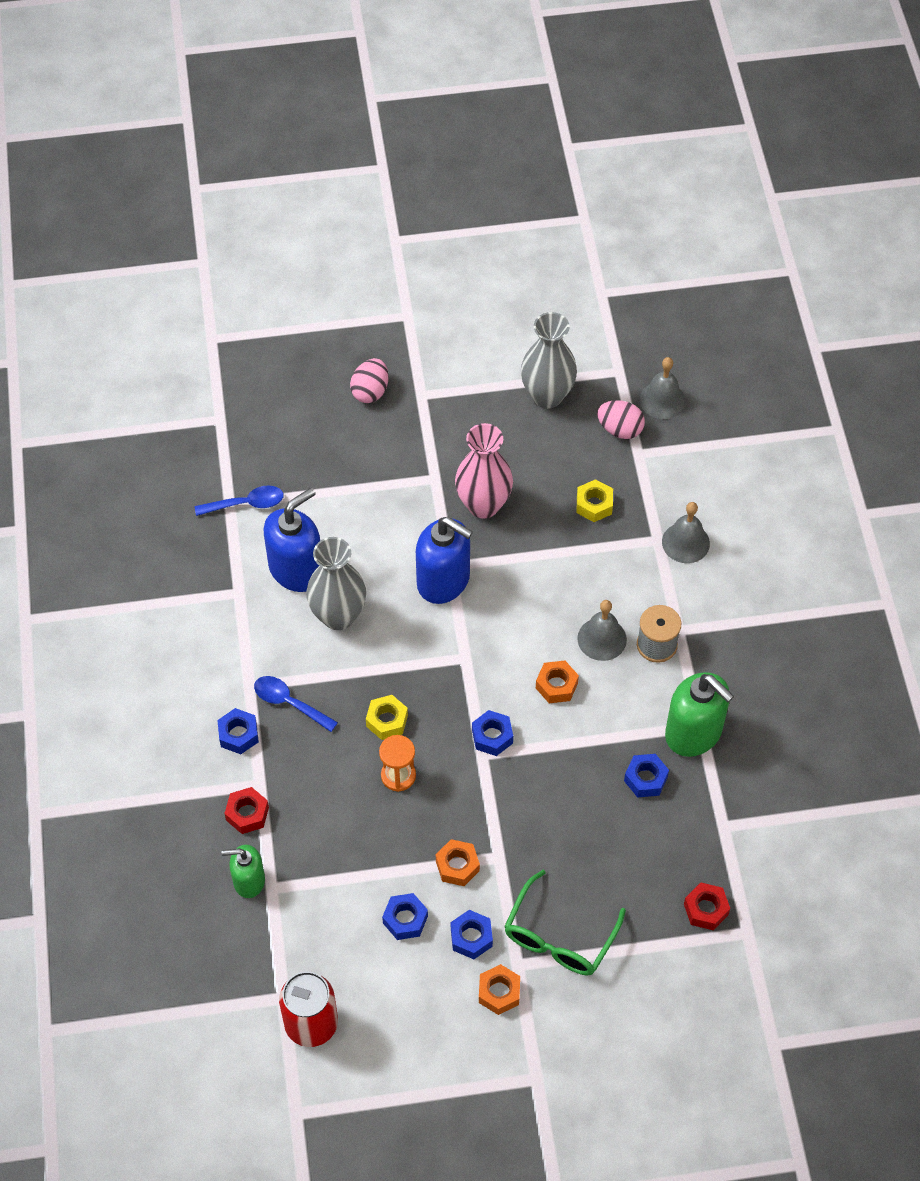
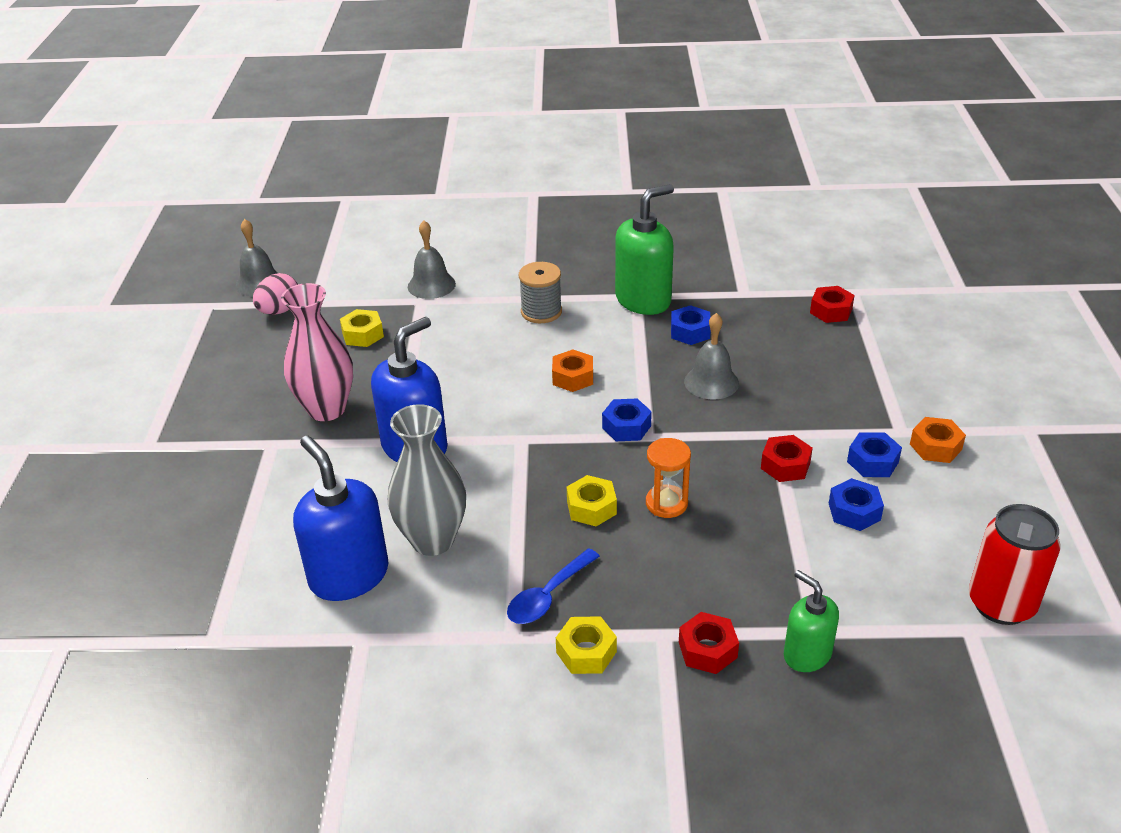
camera: 80 degrees left, 20 degrees down
blue spoon [195,486,284,516] -> none
blue nut [217,708,259,754] -> yellow nut [556,616,617,674]
green soap dispenser [222,845,265,898] -> green soap dispenser turned 135 degrees clockwise [784,570,839,672]
pink egg [350,358,389,403] -> none
orange nut [436,839,480,886] -> red nut [761,435,813,482]
green glasses [504,870,626,975] -> none
grey vase [521,312,577,409] -> none
grey bell [577,600,627,661] -> grey bell moved to [684,313,739,399]

